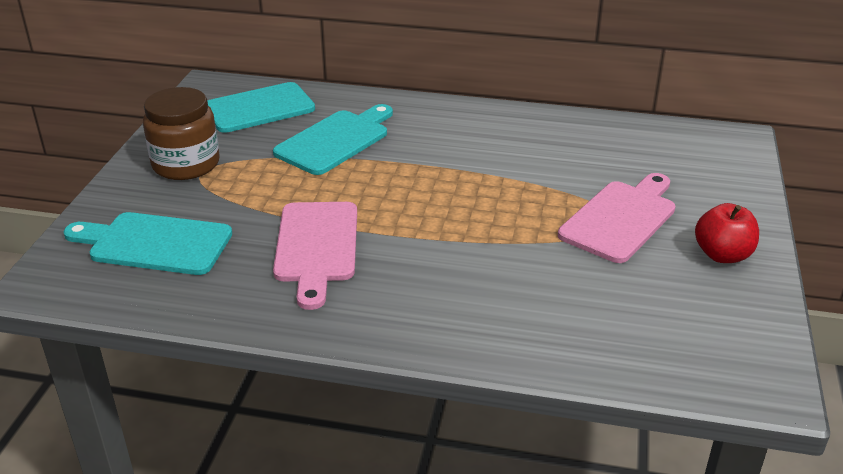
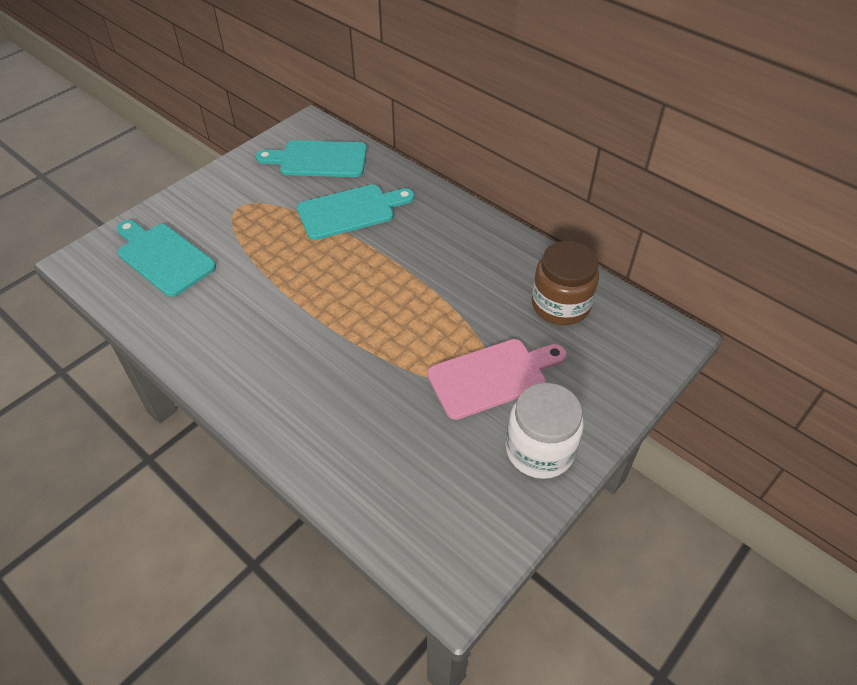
camera: 30 degrees right, 15 degrees up
brown jar [143,87,219,180] -> brown jar moved to [532,241,599,325]
pink cutting board [273,202,357,310] -> none
red apple [695,203,759,263] -> white jar [506,383,584,479]

